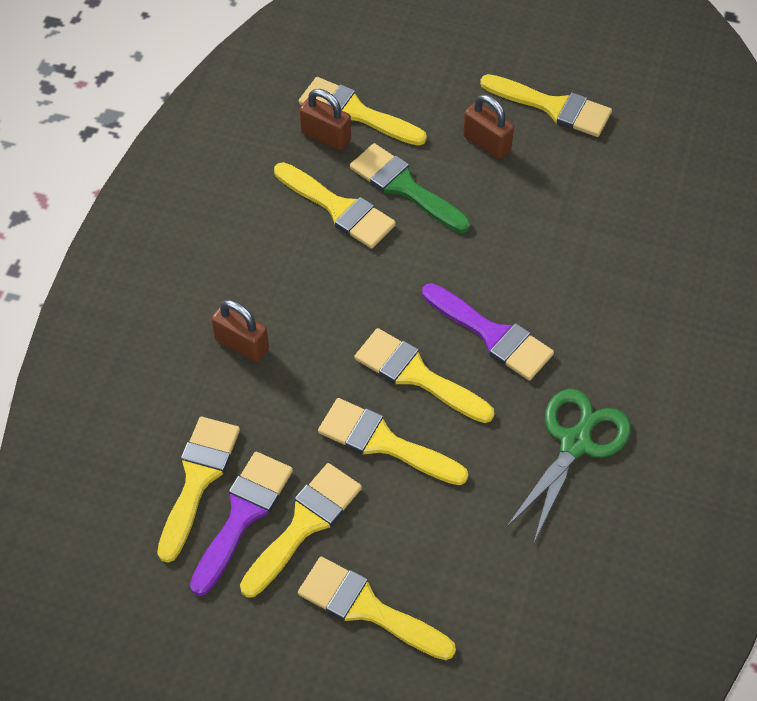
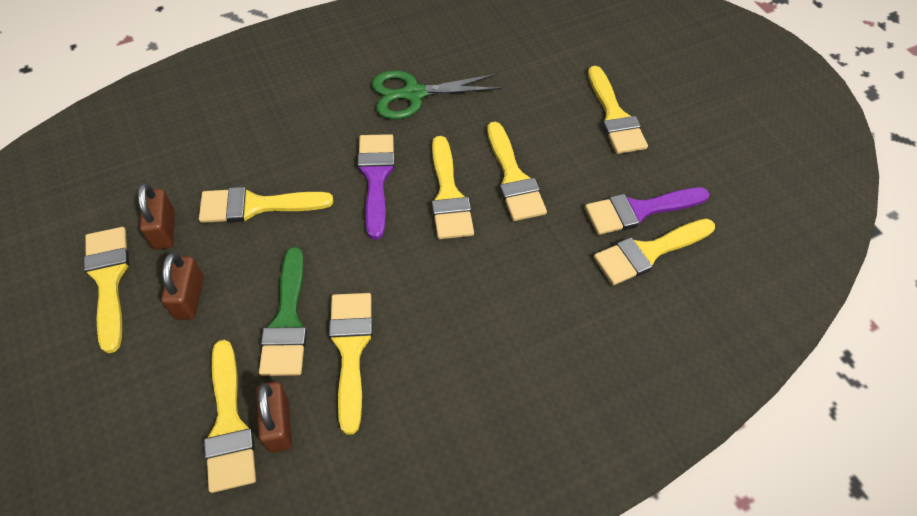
camera: 135 degrees left, 0 degrees up
brown padlock [211,300,269,362] -> brown padlock moved to [138,183,175,250]
yellow brush [240,463,362,597] -> yellow brush moved to [199,187,333,223]

